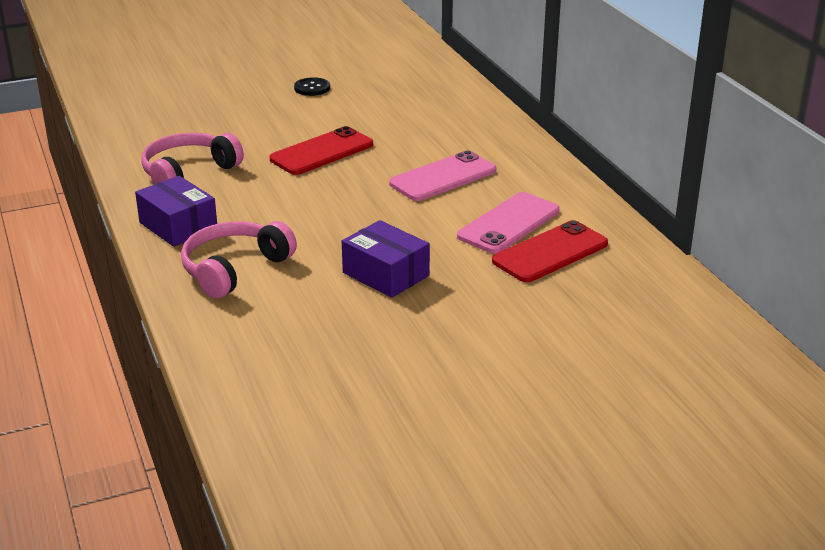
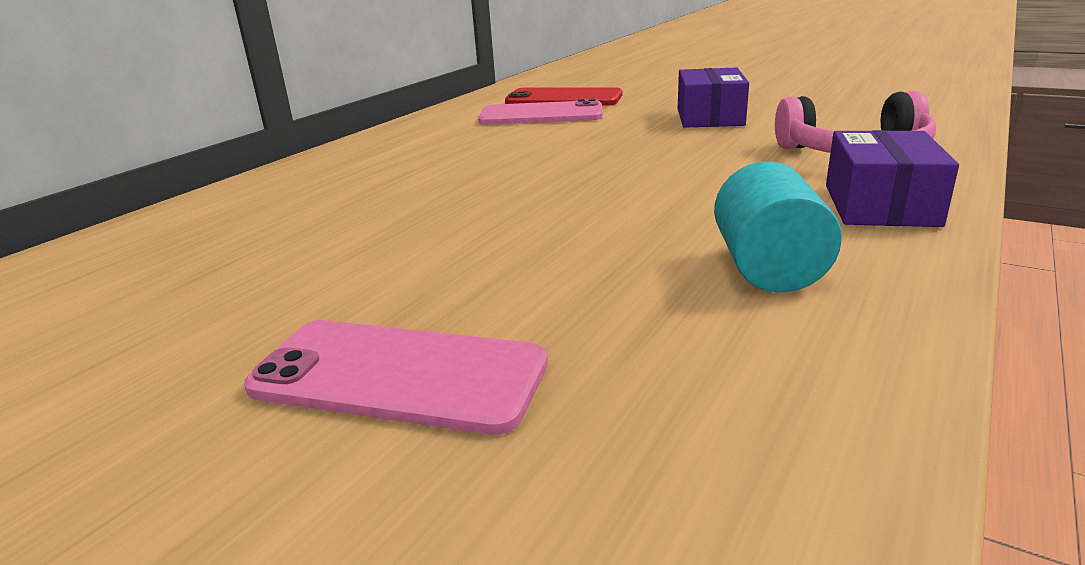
camera: 125 degrees left, 5 degrees down
pink headphones [141,133,244,184] -> turquoise cylinder [714,161,842,292]
red phone [269,126,373,175] -> none
black button [294,77,330,96] -> none
pink phone [389,150,496,201] -> pink phone moved to [244,320,548,435]

